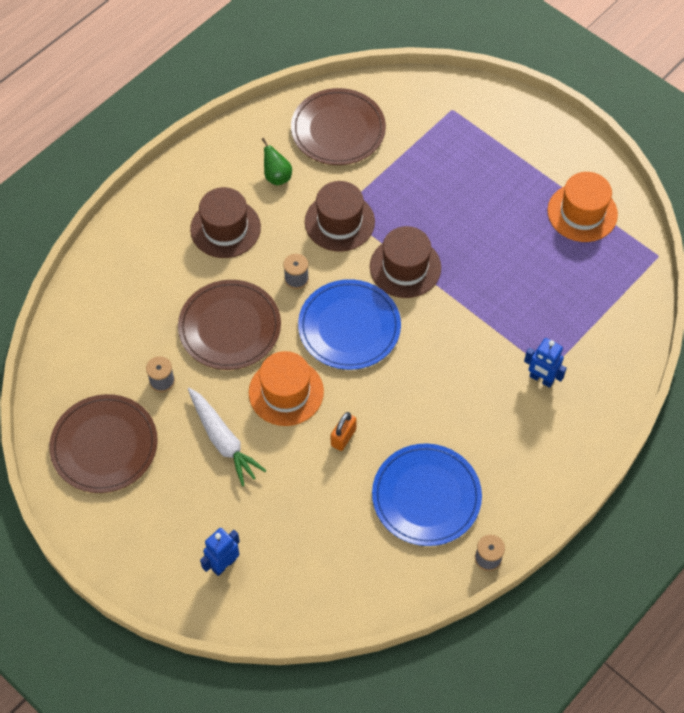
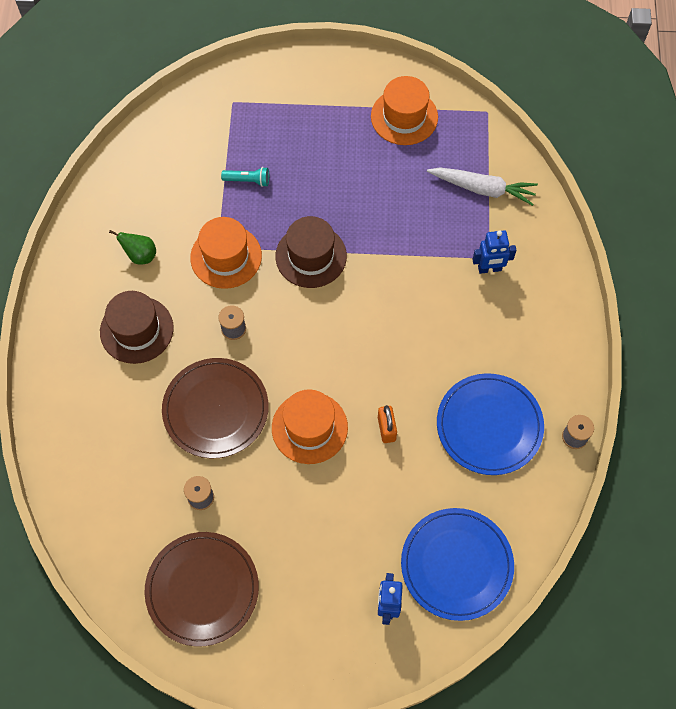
camera: 40 degrees left, 5 degrees up
white carrot [188,388,267,487] -> white carrot moved to [427,168,538,206]
brown plate [291,88,386,165] -> none
blue plate [298,279,401,370] -> blue plate moved to [401,508,514,621]
brown hat [305,181,375,252] -> orange hat [190,217,262,289]
none -> turquoise flashlight [221,167,269,187]

